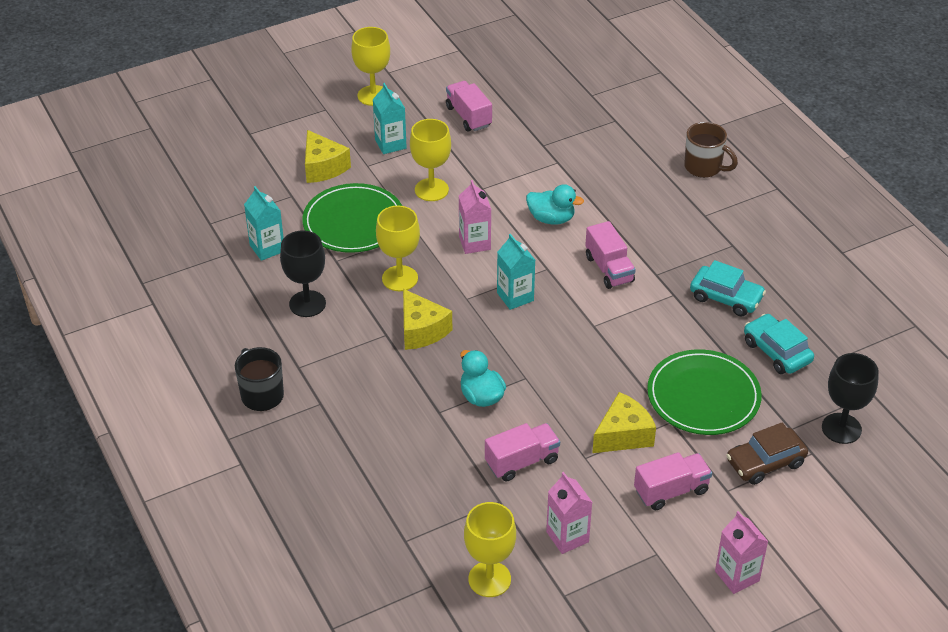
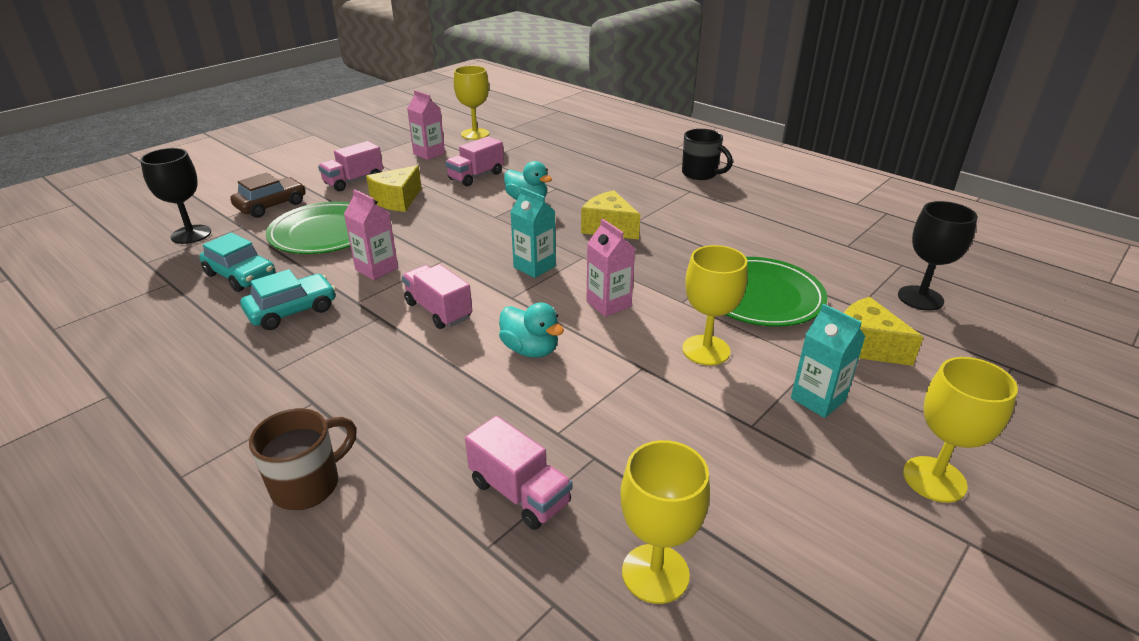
camera: 160 degrees right, 10 degrees down
turquoise carton [244,186,284,261] -> none
black goblet [280,230,326,317] -> black goblet moved to [898,201,978,311]
yellow goblet [376,206,420,291] -> yellow goblet moved to [620,440,710,604]
pink truck [446,81,492,131] -> pink truck moved to [465,416,572,530]
turquoise duck [526,184,584,225] -> turquoise duck turned 135 degrees counterclockwise [499,302,564,358]
brown mug [684,122,738,178] -> brown mug turned 120 degrees clockwise [249,408,357,510]
turquoise car [690,260,766,316] -> turquoise car turned 135 degrees clockwise [241,269,336,330]
pink carton [715,511,768,594] -> pink carton moved to [344,189,398,280]

